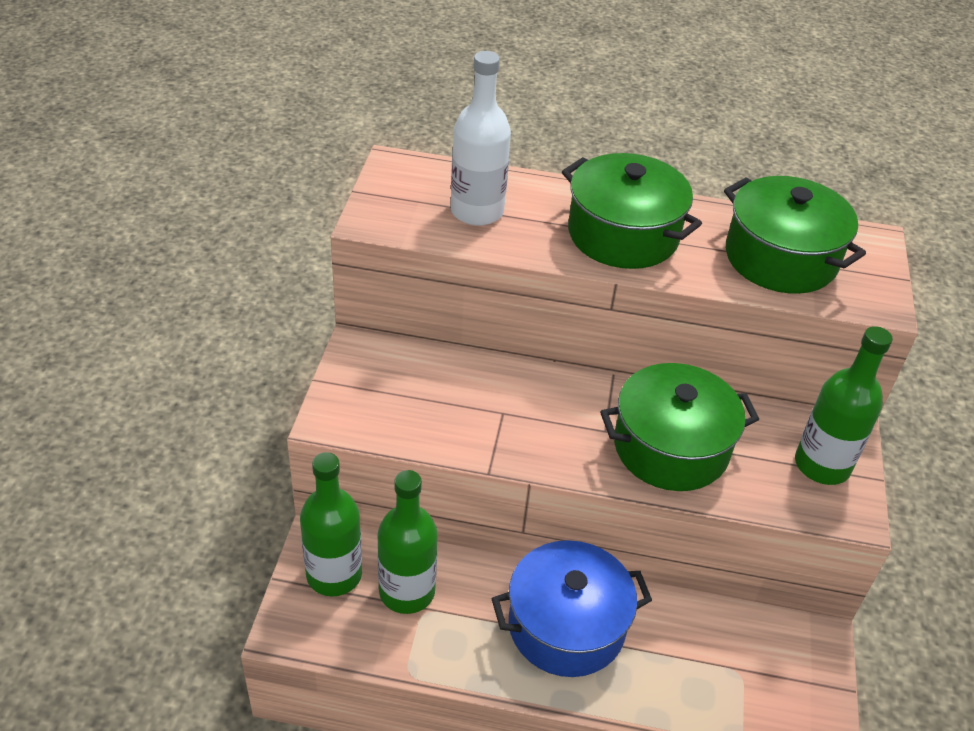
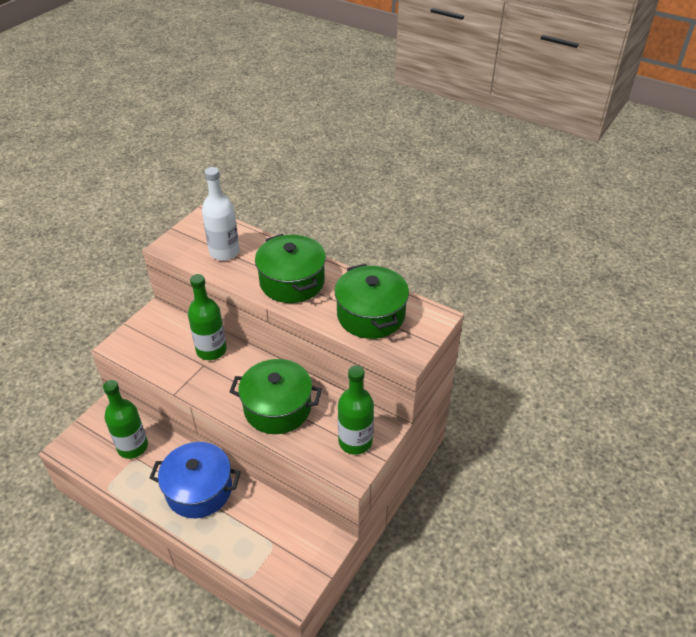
camera: 25 degrees right, 0 degrees up
green bottle [300,452,362,597] -> green bottle moved to [188,274,227,360]

